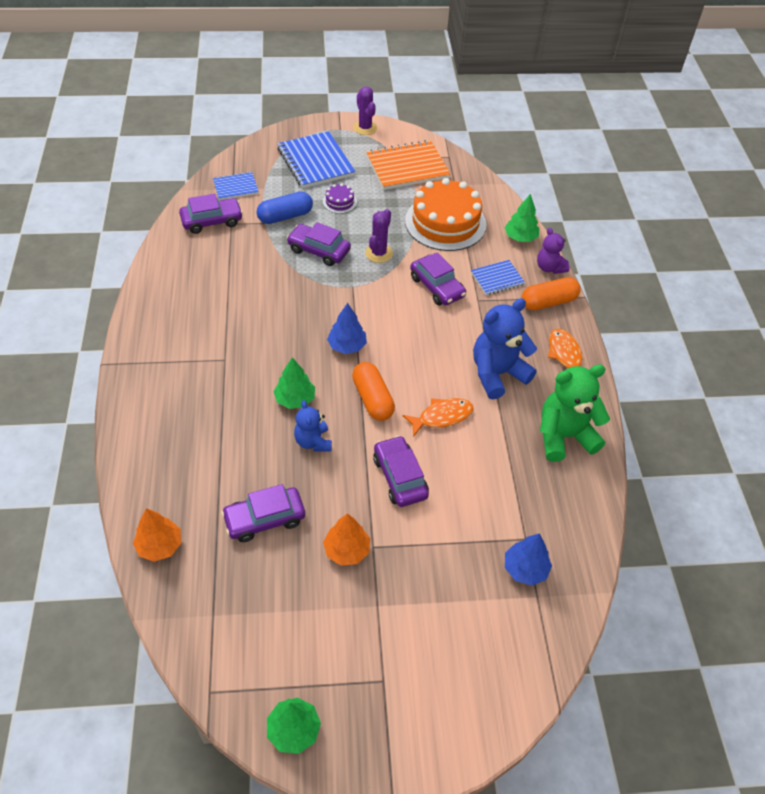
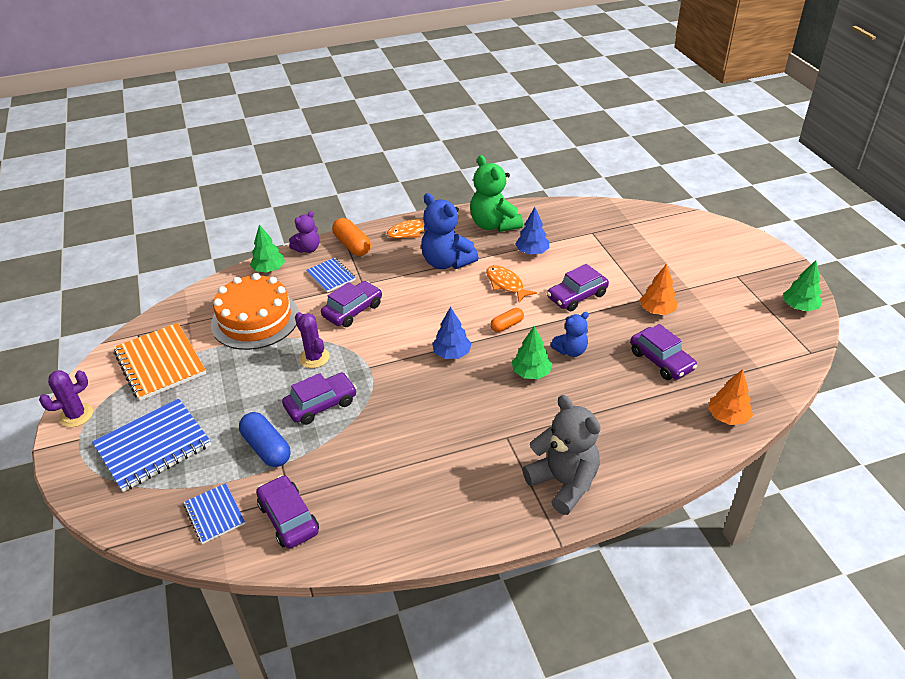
camera: 100 degrees left, 10 degrees down
purple car [287,222,351,266] -> purple car turned 135 degrees counterclockwise [282,373,357,425]
purple cake [323,183,357,214] -> none
orange capsule [352,362,395,421] -> orange capsule [490,308,524,332], size x0.61
purple cactus [365,209,393,263] -> purple cactus turned 45 degrees clockwise [295,312,330,368]
blue tree [505,534,552,586] -> blue tree moved to [515,207,549,255]
none -> grey teddy bear [522,395,600,515]

